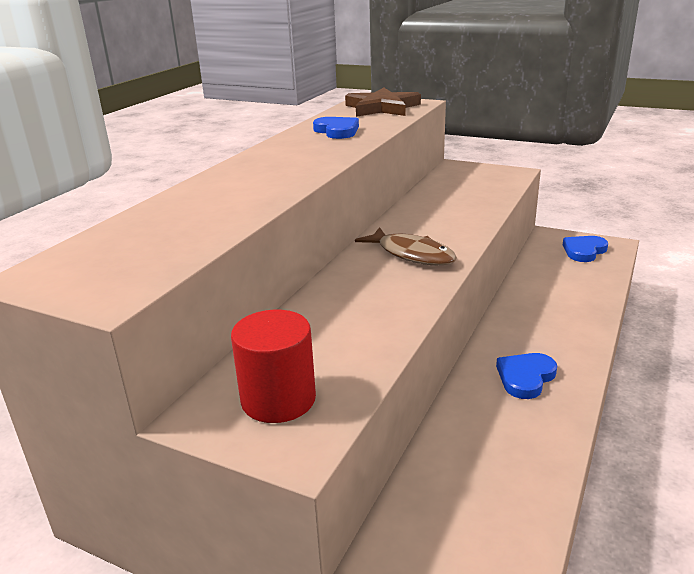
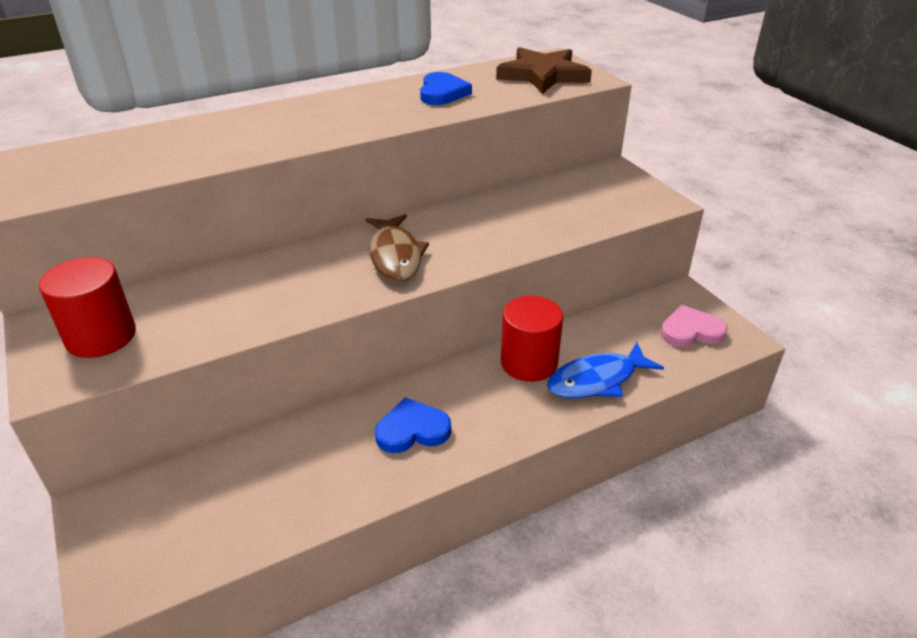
camera: 35 degrees right, 10 degrees up
blue heart [563,236,608,262] -> pink heart [661,305,728,347]
none -> red cylinder [501,296,563,382]
none -> blue fish [547,342,664,398]

